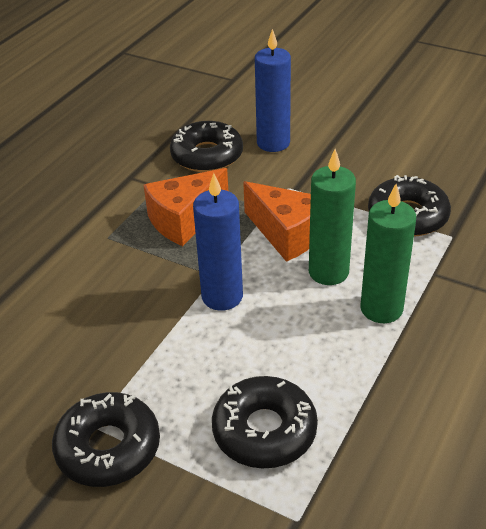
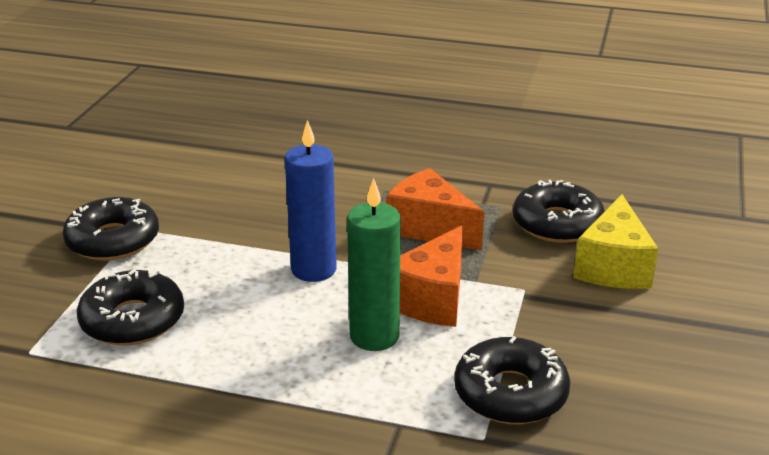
camera: 75 degrees right, 10 degrees down
blue candle [255,29,291,152] -> yellow cheese [573,194,658,289]
green candle [360,184,416,323] -> none

